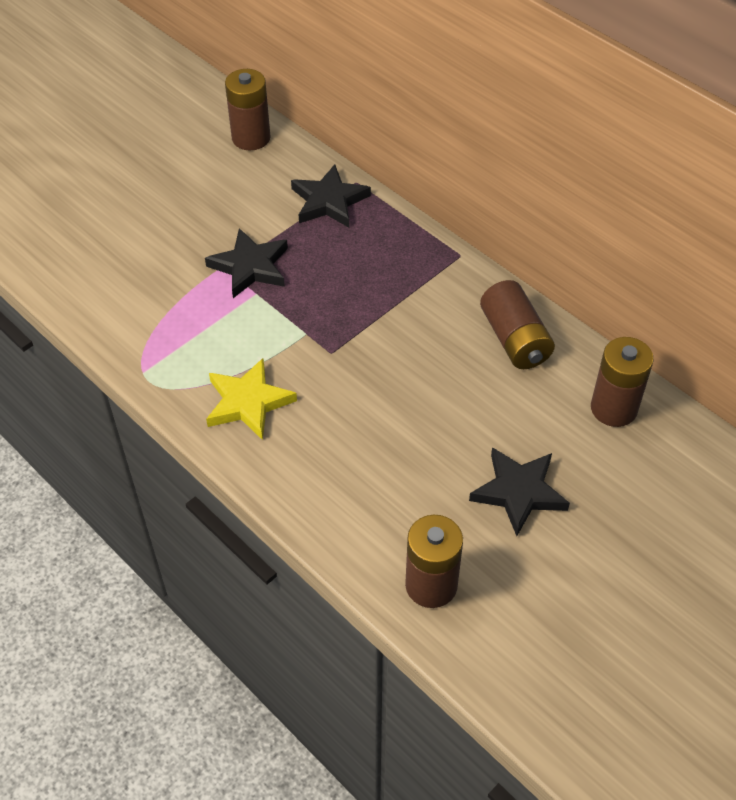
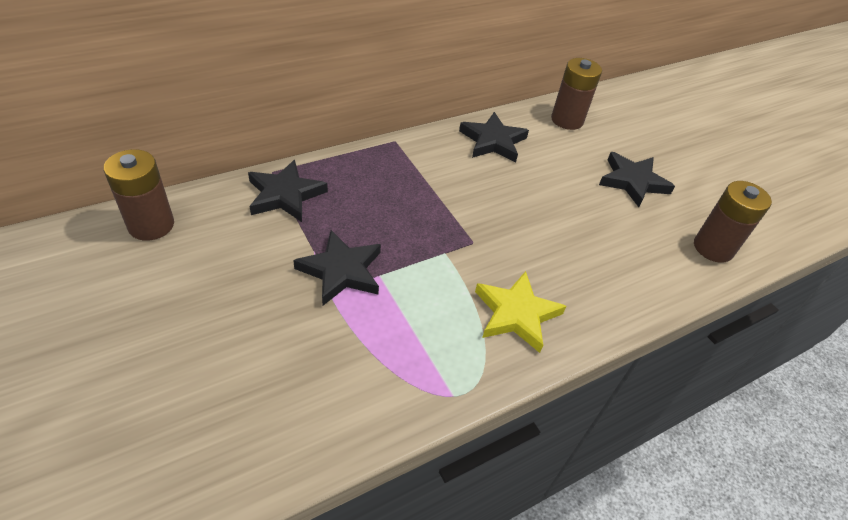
camera: 80 degrees left, 5 degrees down
brown battery [480,280,555,369] -> black star [459,112,529,162]

